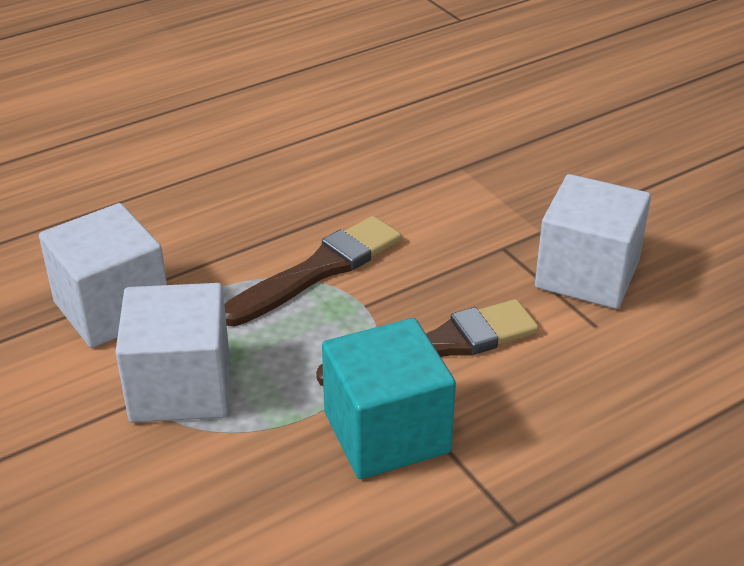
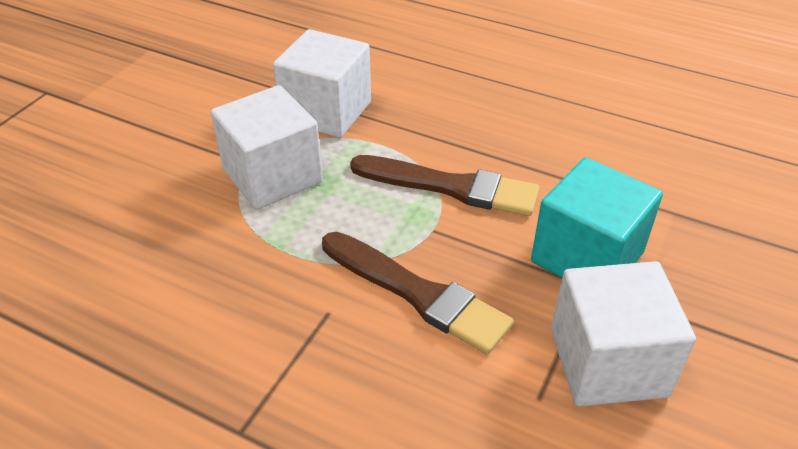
camera: 60 degrees right, 5 degrees up
turquoise cube [322,318,456,479] -> turquoise cube moved to [531,157,663,278]

